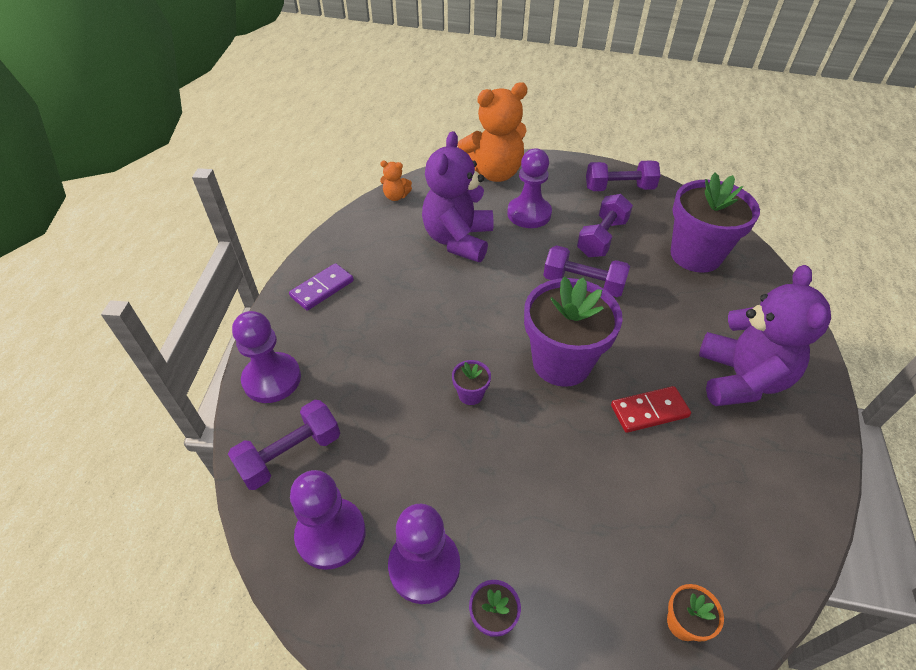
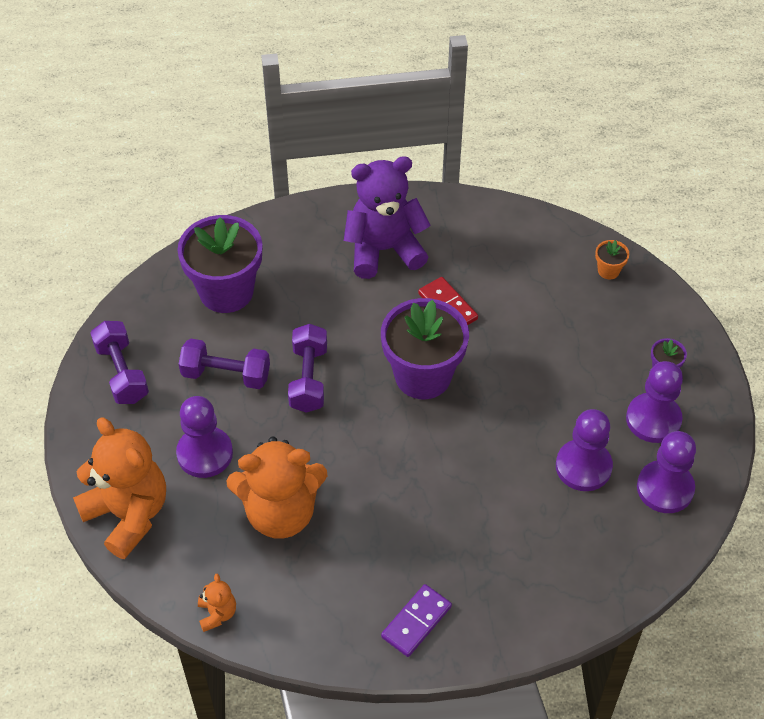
camera: 110 degrees left, 5 degrees up
purple dumbbell [228,400,340,490] -> none
purple pawn [232,311,301,403] -> purple pawn moved to [556,409,613,491]
purple domino [289,263,354,311] -> purple domino turned 75 degrees counterclockwise [381,584,452,657]
purple teddy bear [422,131,493,262] -> orange teddy bear [226,436,327,539]
purple flower pot [452,360,491,405] -> none

